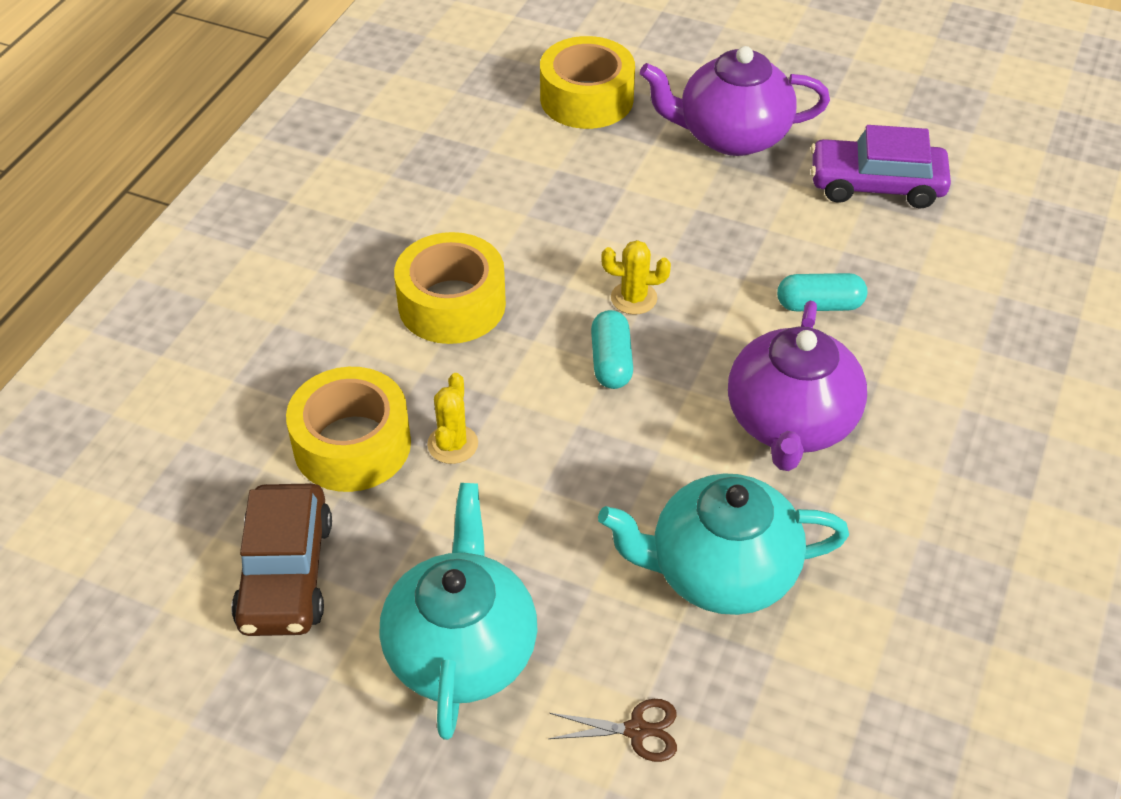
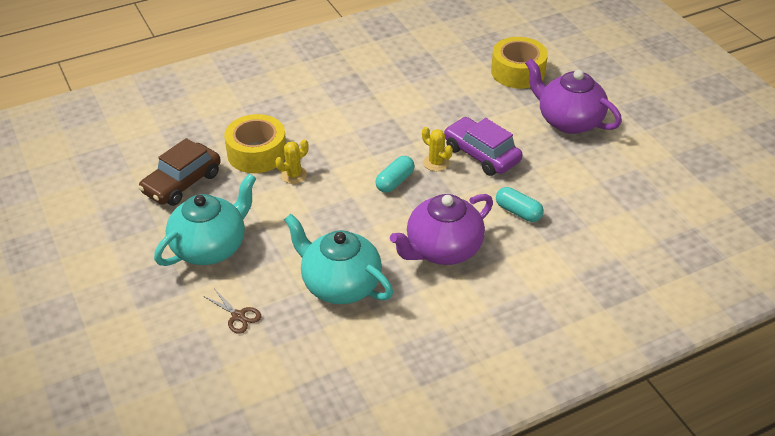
camera: 40 degrees right, 5 degrees down
yellow tape [394,232,506,344] -> none
purple car [811,125,951,208] -> purple car moved to [444,117,523,176]

